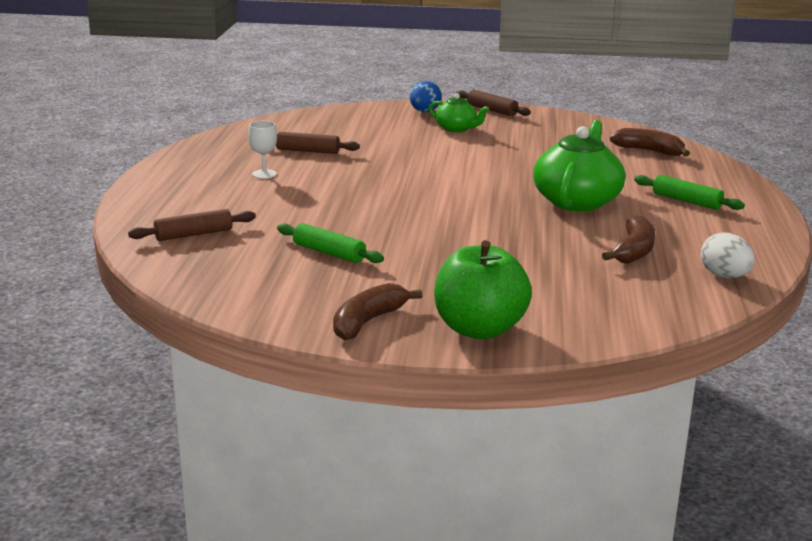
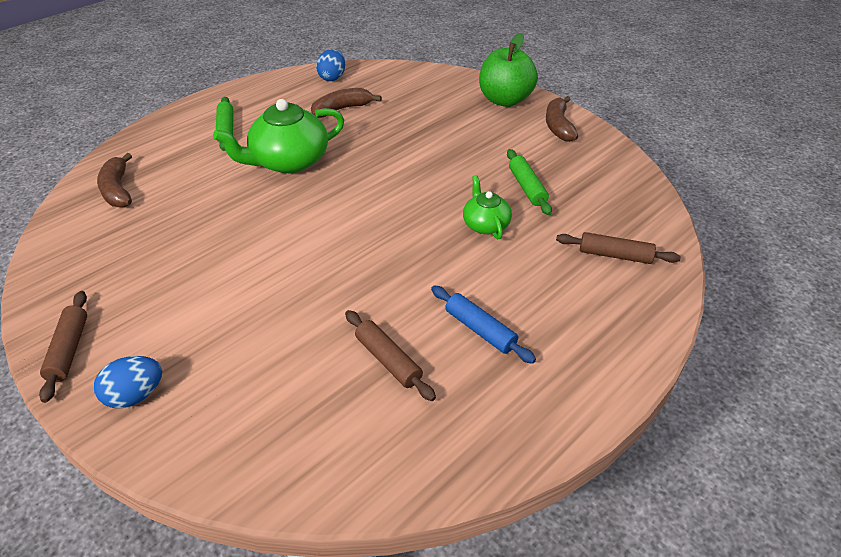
camera: 140 degrees left, 20 degrees up
white goblet [248,121,277,179] -> blue rolling pin [431,286,536,364]
brown banana [333,283,422,340] -> brown banana turned 105 degrees clockwise [546,96,578,142]
green teapot [429,93,489,132] -> green teapot moved to [463,175,512,239]
white egg [701,233,755,278] -> blue egg [316,49,345,81]

